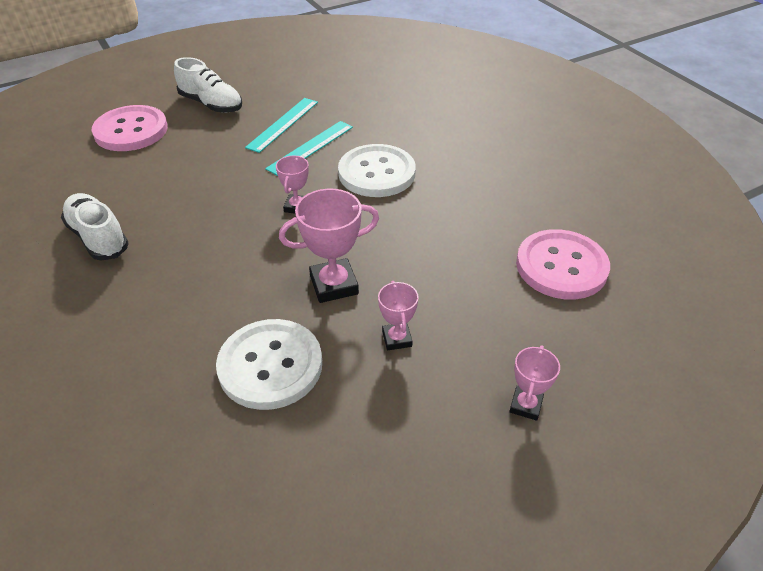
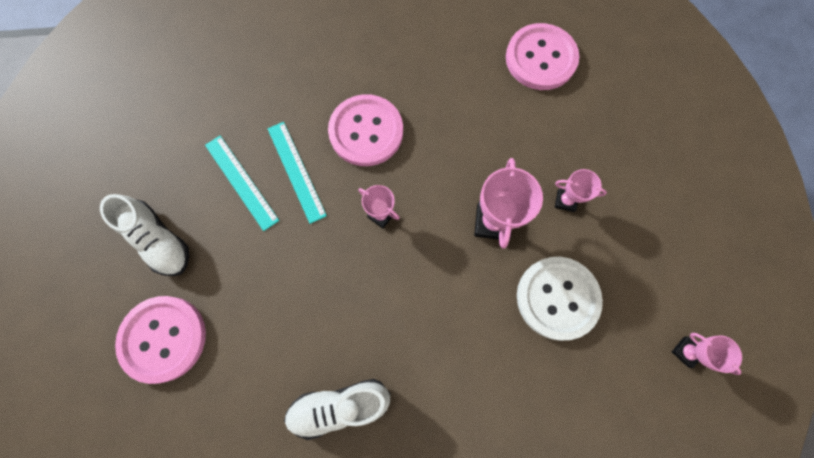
camera: 65 degrees left, 30 degrees up
white shoe [174,57,242,113] -> white shoe turned 75 degrees clockwise [100,194,189,276]
white button [338,144,416,197] -> pink button [328,94,403,166]
pink trophy [509,345,560,421] -> pink trophy moved to [672,333,742,375]

